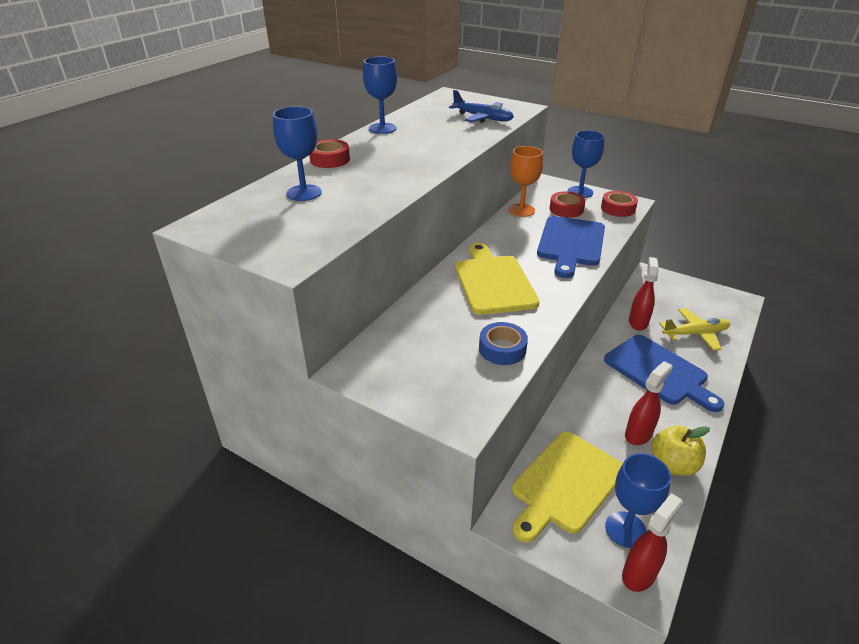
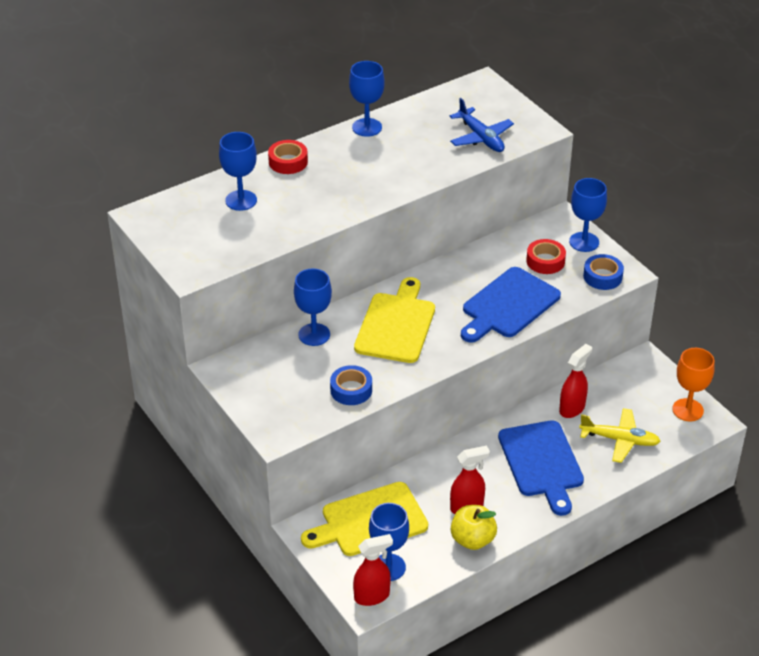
camera: 25 degrees right, 5 degrees up
orange goblet [508,146,543,217] -> orange goblet moved to [672,348,714,421]
red tape [601,191,638,217] -> blue tape [583,254,624,290]
none -> blue goblet [294,269,332,346]

